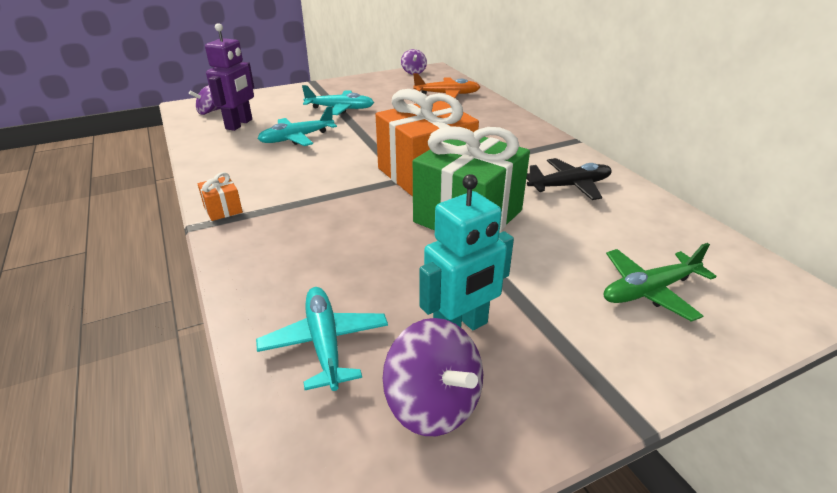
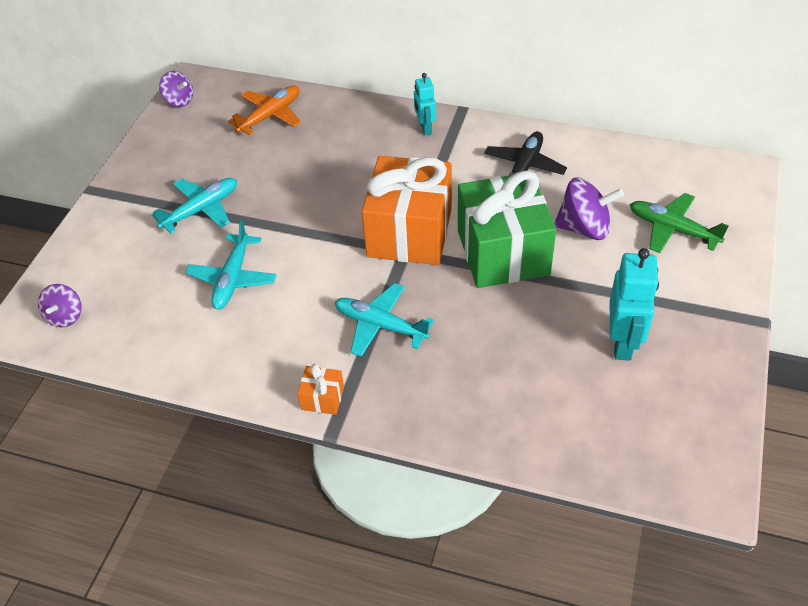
camera: 45 degrees left, 15 degrees up
purple robot [205,23,254,131] -> none
turquoise plane [256,287,388,391] -> turquoise plane moved to [335,283,434,357]
purple spinning top [383,318,483,436] -> purple spinning top moved to [554,177,624,240]
green plane [604,243,717,322] -> green plane turned 105 degrees clockwise [630,193,729,253]
none -> turquoise robot [414,73,436,135]

